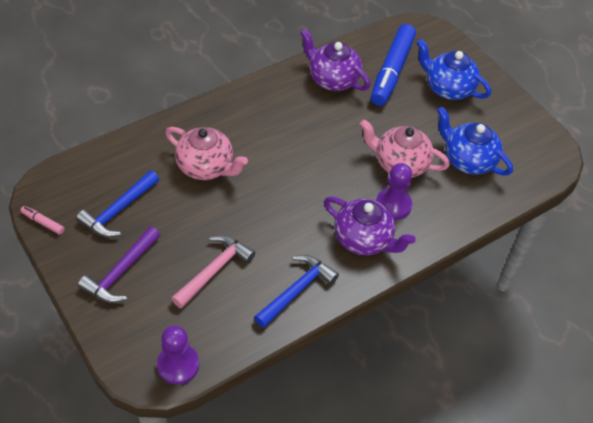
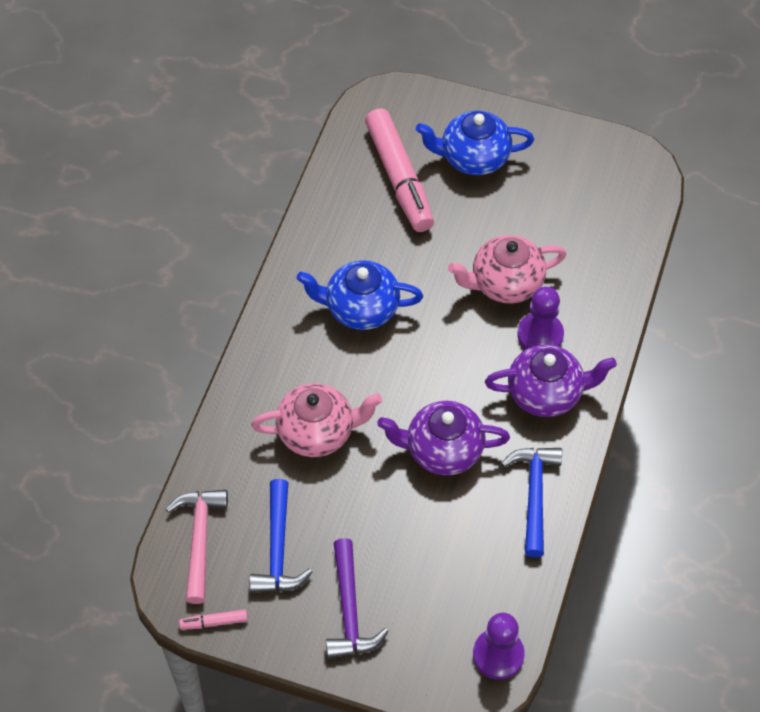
camera: 35 degrees left, 5 degrees up
pink hammer [171,235,255,309] -> pink hammer moved to [166,490,228,604]
purple teapot [300,29,370,91] -> purple teapot moved to [377,401,510,475]
blue marker [371,24,416,106] -> pink marker [365,108,434,232]
blue teapot [437,107,513,175] -> blue teapot moved to [297,260,423,330]

